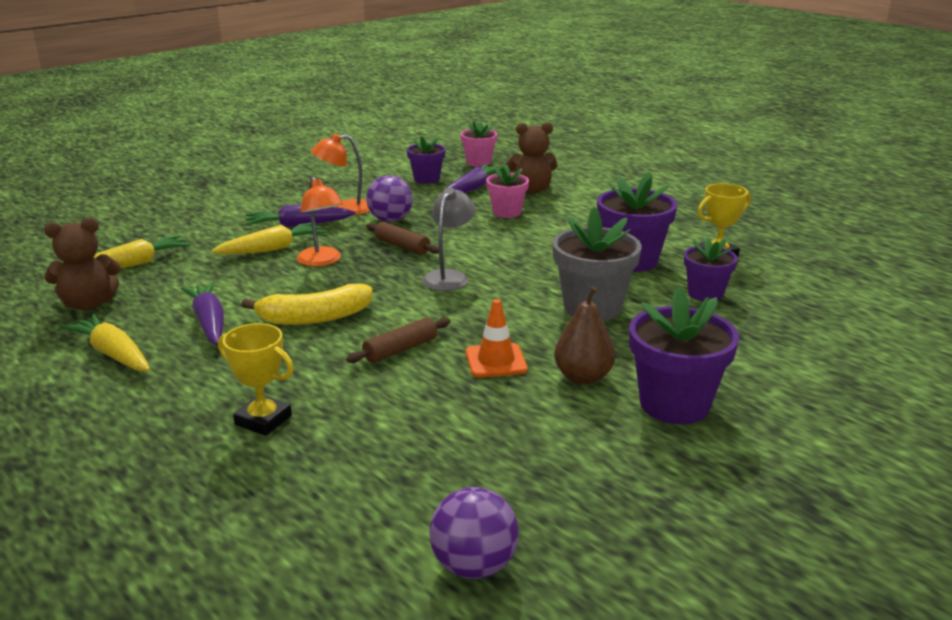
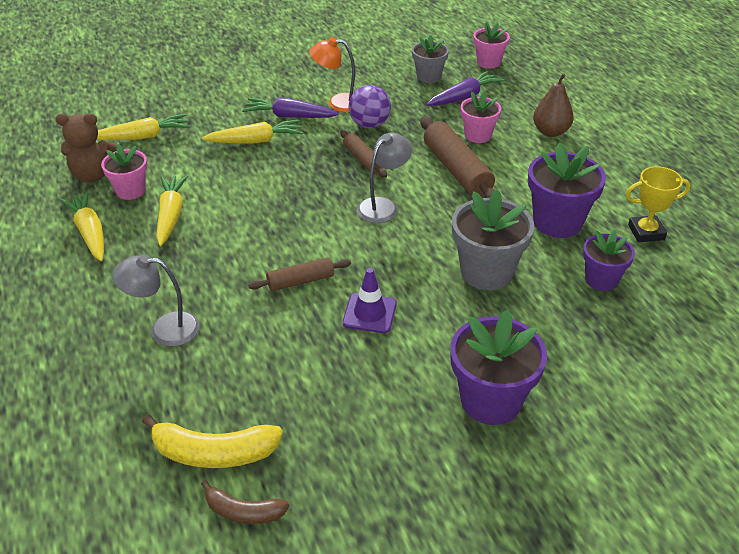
camera: 20 degrees right, 15 degrees up
purple carrot [181,282,224,345] -> yellow carrot [156,175,188,246]
yellow trophy [218,323,294,436] -> grey lamp [113,254,200,347]
yellow banana [241,284,372,325] -> yellow banana moved to [142,414,283,468]
orange lamp [297,176,343,266] -> none
purple flower pot [407,136,446,184] -> grey flower pot [412,35,449,83]
purple ball [429,487,519,579] -> brown banana [201,480,289,524]
orange traffic cone [466,299,528,378] -> purple traffic cone [343,268,397,333]
brown teddy bear [505,122,558,194] -> none
brown pear [554,287,615,385] -> brown pear moved to [533,73,574,137]
none -> pink flower pot [101,144,147,200]
none -> brown rolling pin [420,116,495,198]

